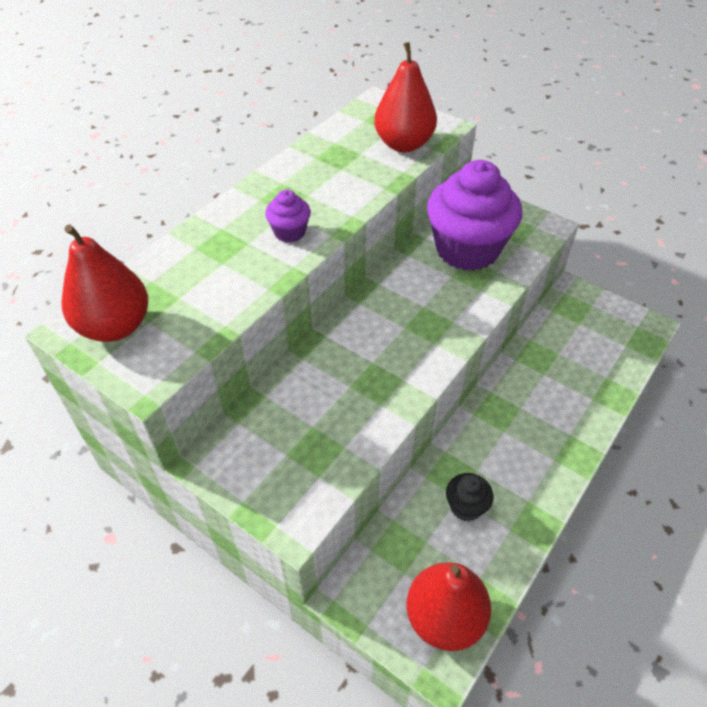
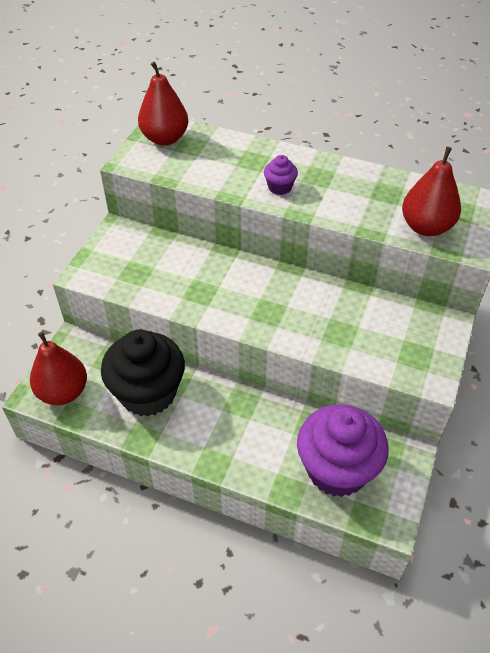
camera: 75 degrees right, 0 degrees up
purple cupcake [427,160,522,271] -> purple cupcake moved to [297,404,389,497]
black cupcake [446,473,493,521] -> black cupcake [101,330,185,416], size x2.31

